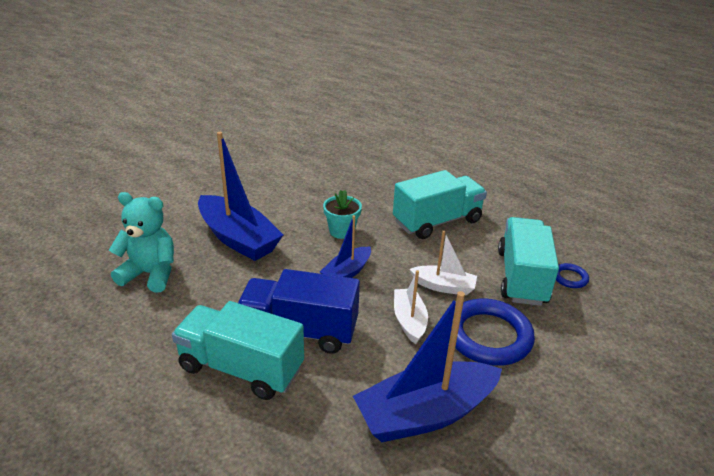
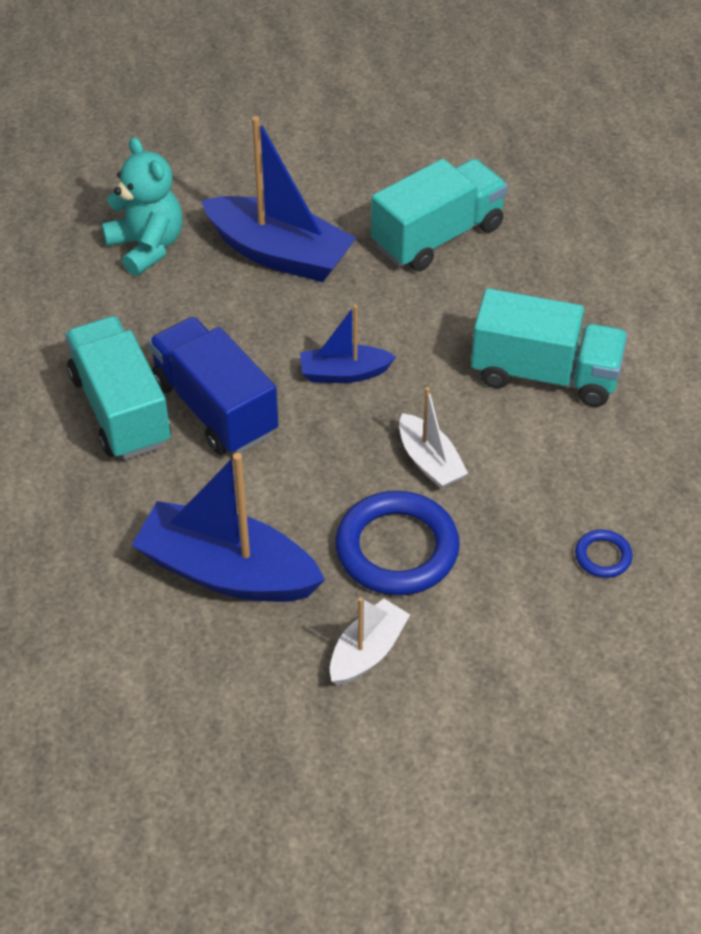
camera: 45 degrees right, 15 degrees up
blue boat [198,132,283,261] -> blue boat turned 60 degrees counterclockwise [201,116,356,282]
turquoise flower pot [323,190,362,239] -> none
white boat [394,270,428,344] -> white boat moved to [330,597,410,686]
turquoise truck [498,217,559,306] -> turquoise truck moved to [371,159,508,271]

